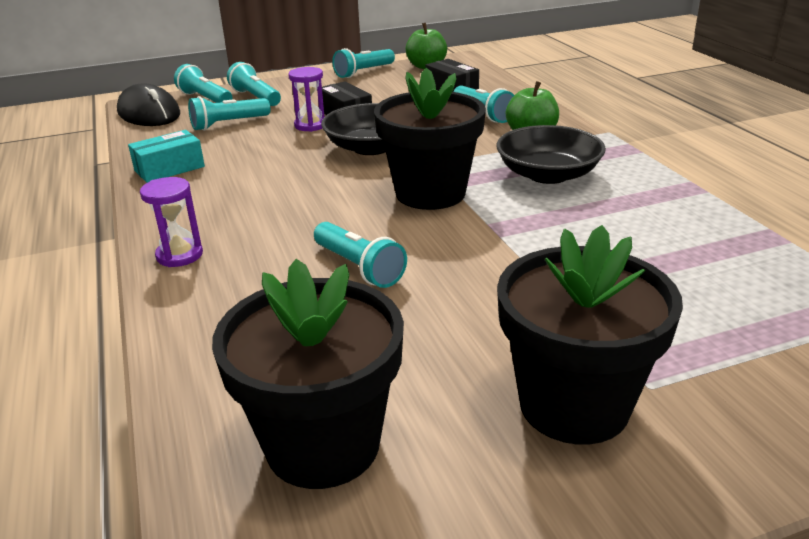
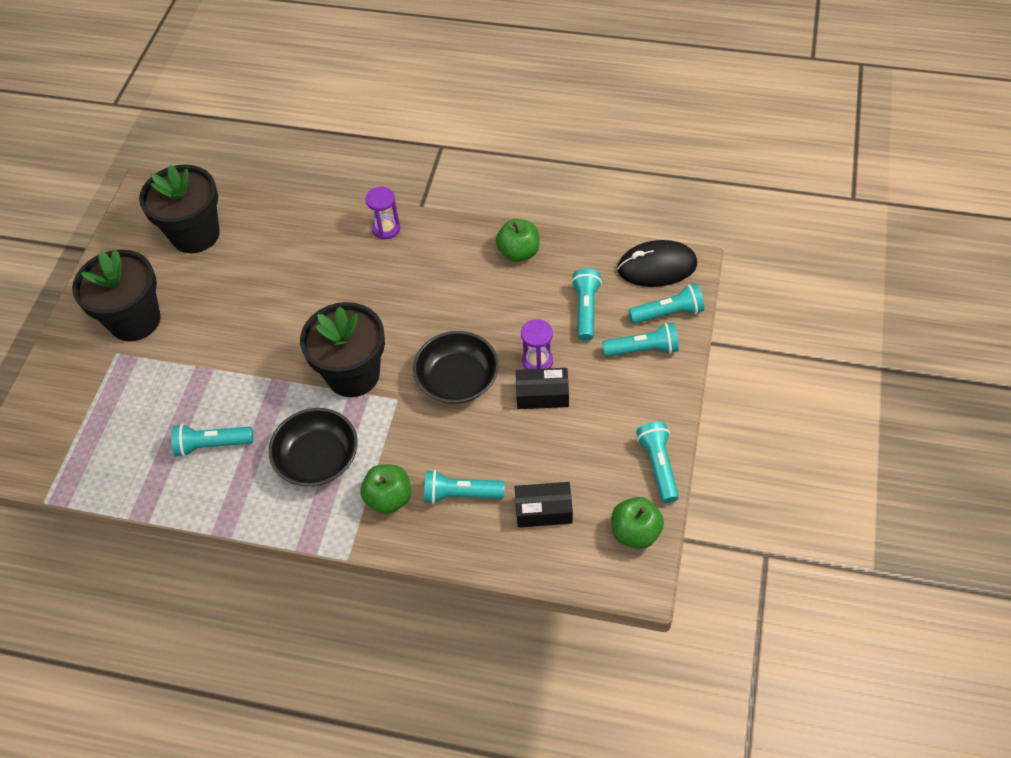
camera: 125 degrees right, 25 degrees up
turquoise box [128,130,205,183] -> green apple [496,219,540,262]
turquoise flashlight [314,222,407,288] -> turquoise flashlight moved to [171,424,253,457]

